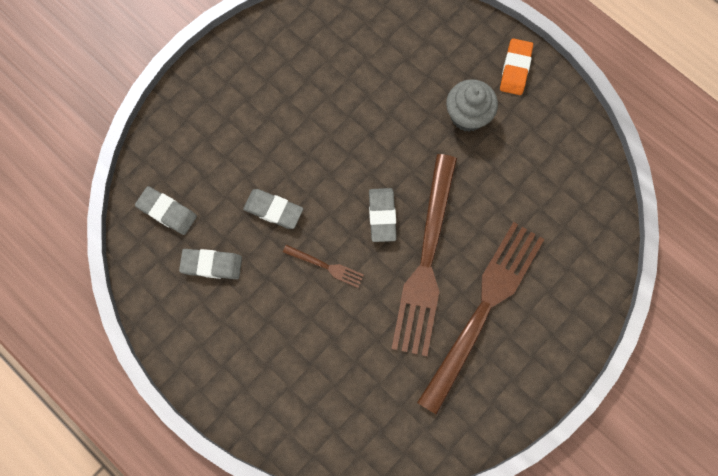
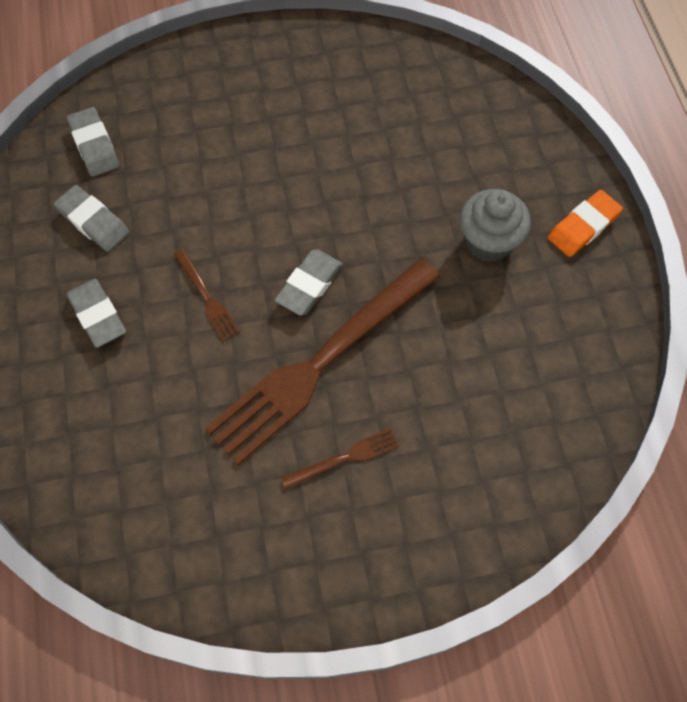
camera: 35 degrees right, 10 degrees down
grey eraser [243,189,303,229] -> grey eraser moved to [67,279,126,348]
brown fork [417,222,544,415] -> brown fork [281,428,400,490], size x0.41

